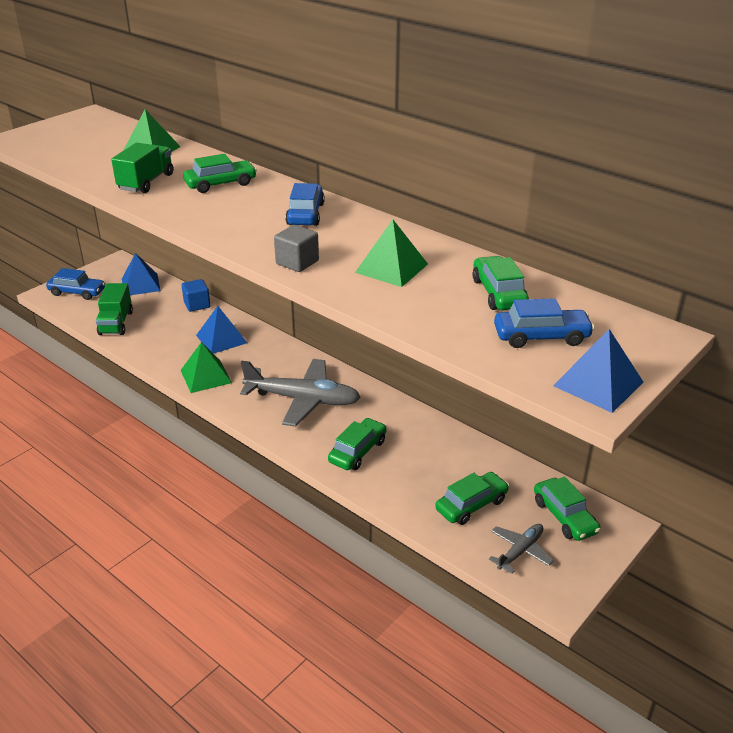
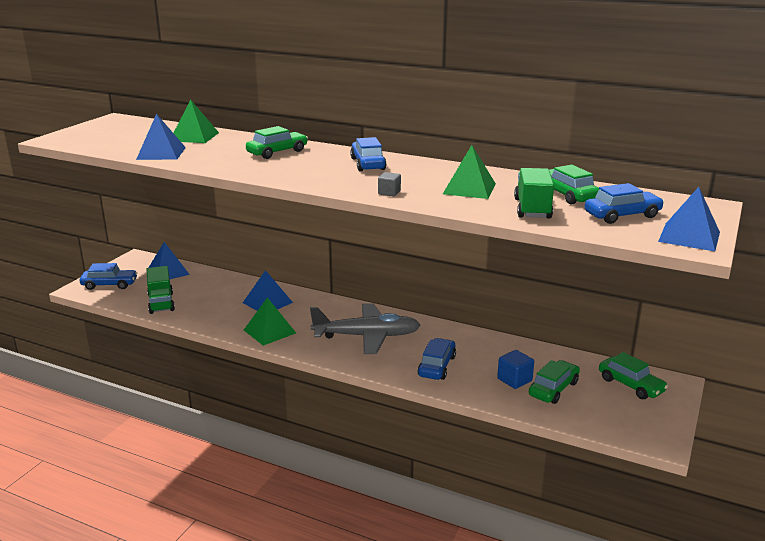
camera: 15 degrees left, 10 degrees down
green truck [111,143,173,193] -> green truck moved to [514,168,554,218]
blue cube [181,279,210,312] -> blue cube moved to [497,350,534,389]
grey cube [274,225,319,272] -> grey cube [378,172,401,196], size x0.66
green car [328,418,387,470] -> blue car [417,338,456,380]
grey plane [489,524,554,574] -> none
none -> blue pyramid [136,114,186,160]

